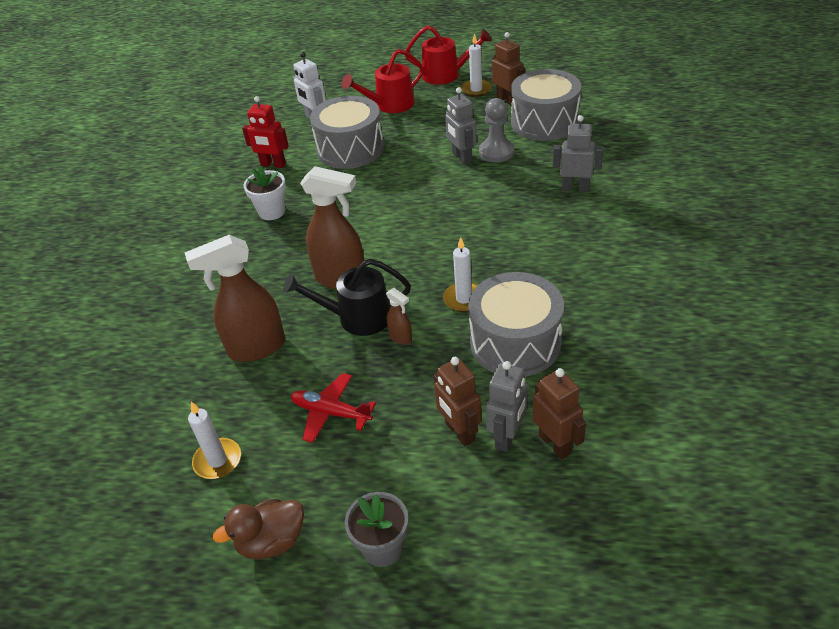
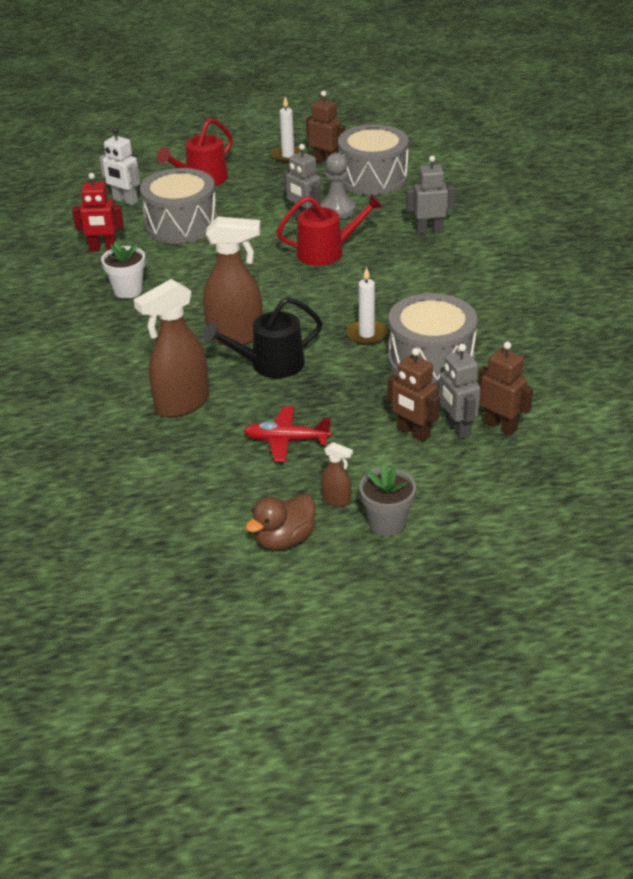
camera: 20 degrees left, 5 degrees down
white candle [188,402,241,479] -> none
brown spray bottle [386,288,412,345] -> brown spray bottle moved to [321,442,353,507]
red watering can [405,26,492,85] -> red watering can moved to [276,194,383,266]
grey robot [486,361,527,452] -> grey robot turned 150 degrees clockwise [439,344,481,439]

